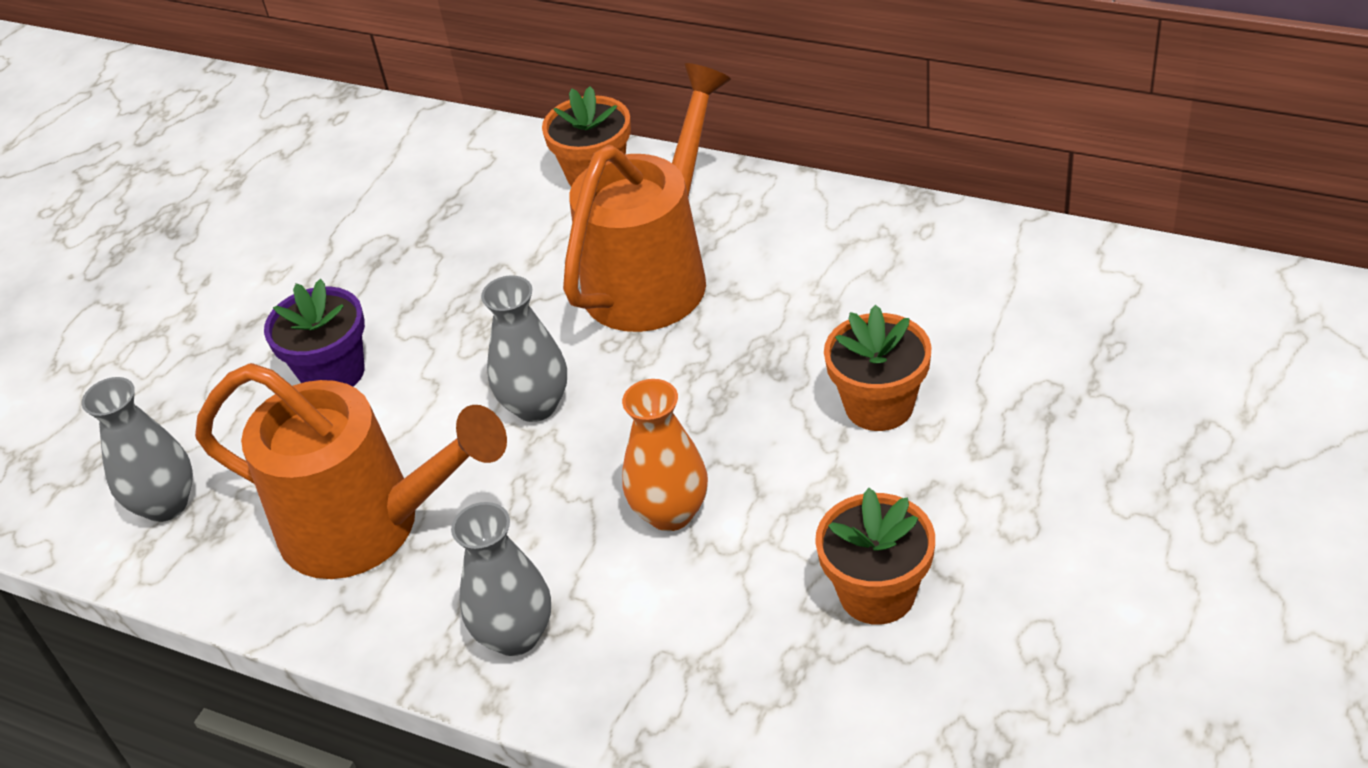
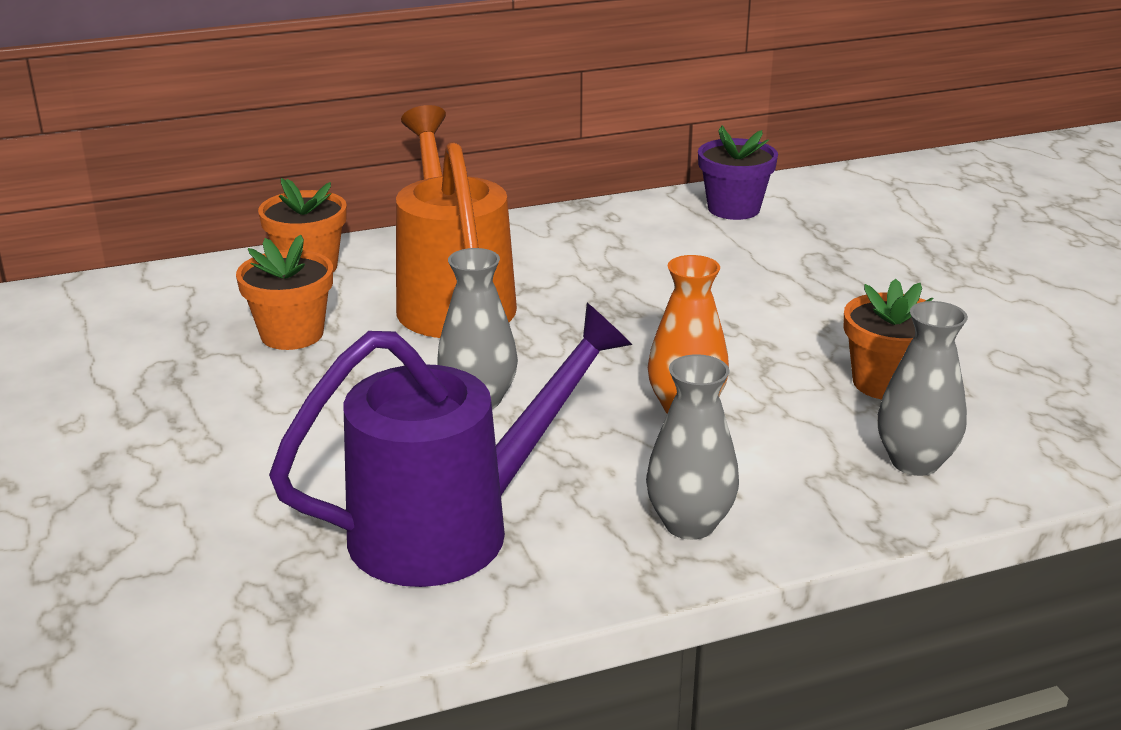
camera: 50 degrees left, 15 degrees down
grey vase [82,377,193,522] -> grey vase moved to [877,301,968,476]
orange watering can [195,363,507,579] -> purple watering can [269,303,632,587]
purple flower pot [264,279,365,387] -> purple flower pot moved to [698,125,778,220]
orange flower pot [824,305,932,431] -> orange flower pot moved to [236,235,333,350]

